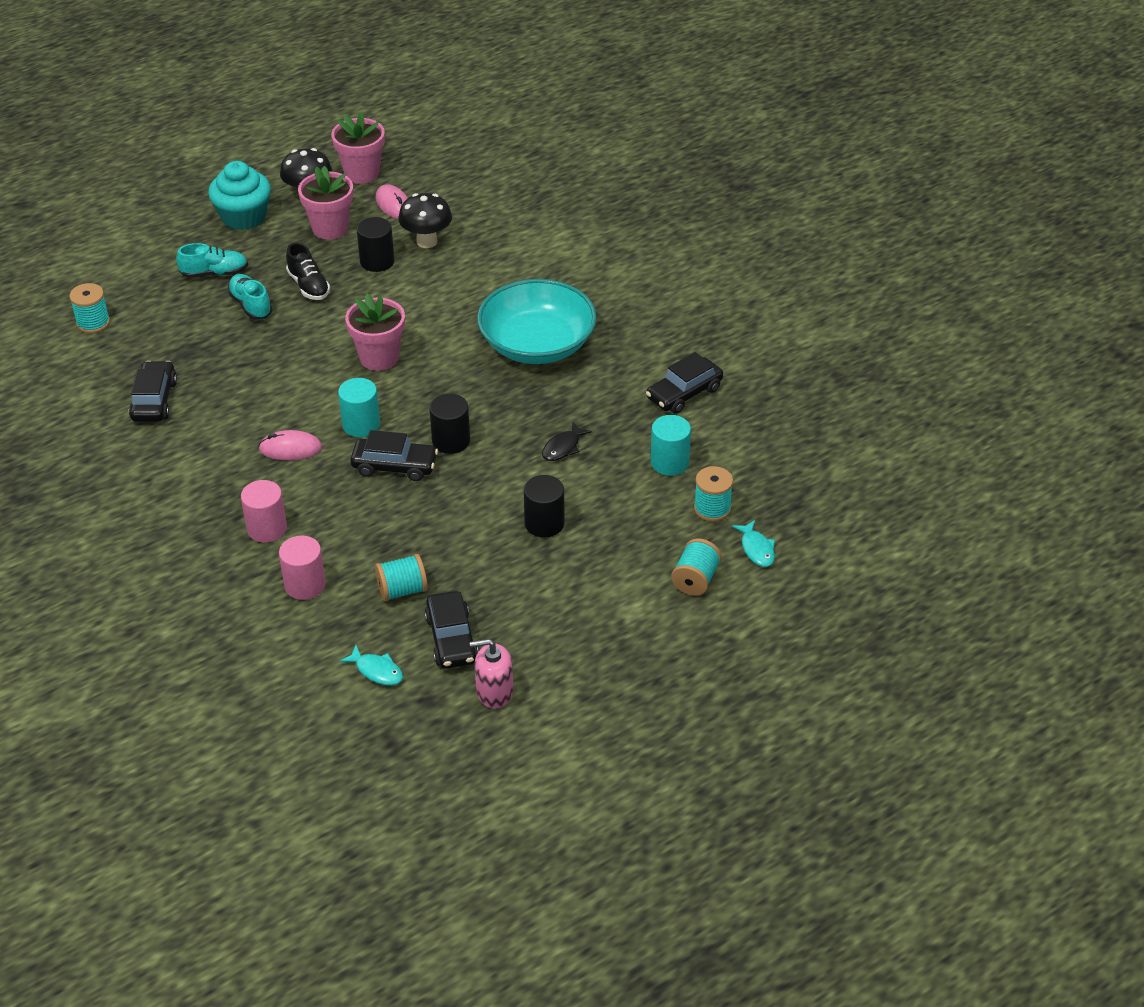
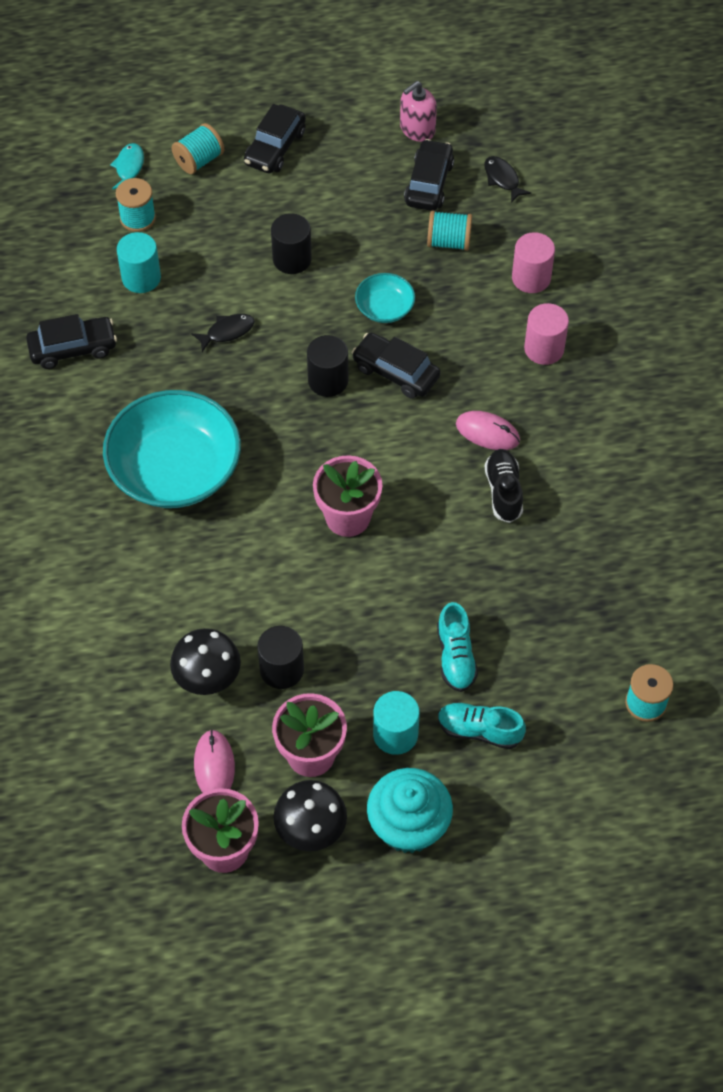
camera: 155 degrees left, 15 degrees up
black car [129,361,177,422] -> black car moved to [244,104,306,174]
black shoe [286,243,330,300] -> black shoe moved to [485,449,523,523]
turquoise cylinder [338,378,380,437] -> turquoise cylinder moved to [373,691,420,755]
turquoise fish [339,645,403,686] -> black fish [484,156,531,203]
pink soap dispenser [470,639,513,709] -> pink soap dispenser turned 120 degrees clockwise [400,81,437,142]
none -> turquoise bowl [355,273,415,323]

